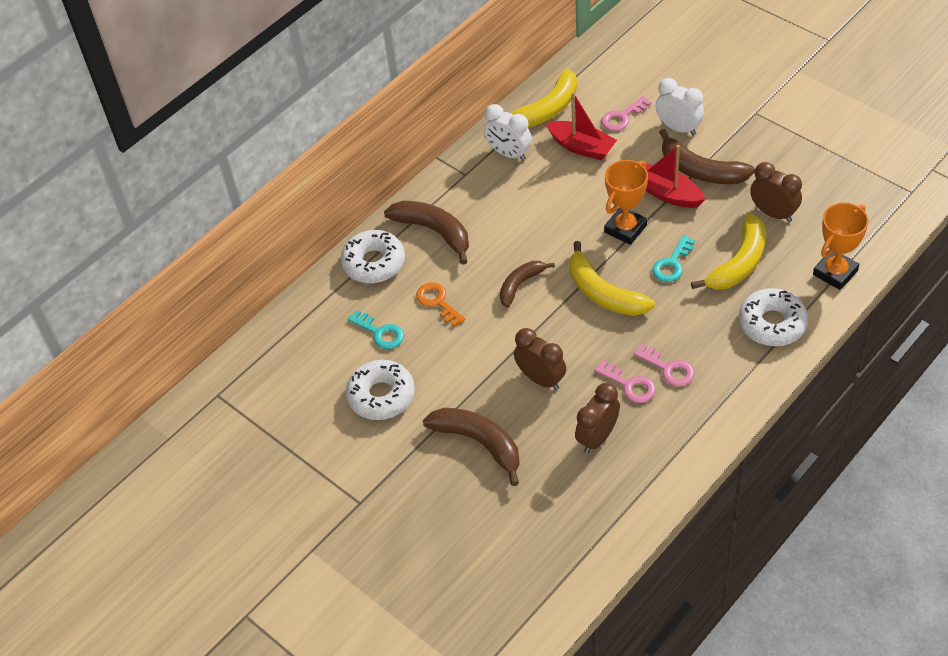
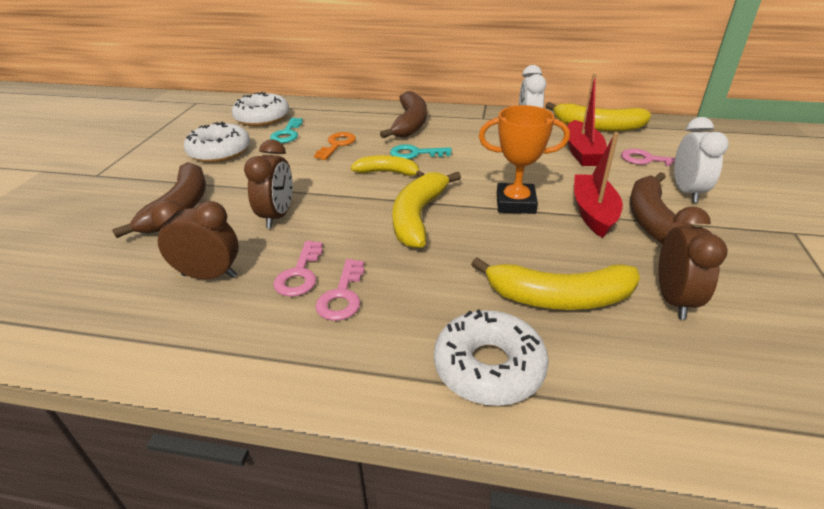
camera: 55 degrees right, 15 degrees down
white donut [341,230,405,283] -> white donut moved to [232,92,289,126]
brown banana [500,261,555,308] -> yellow banana [351,155,425,177]
turquoise key [652,235,695,282] -> turquoise key moved to [390,144,452,159]
orange trophy [813,203,869,290] -> none

